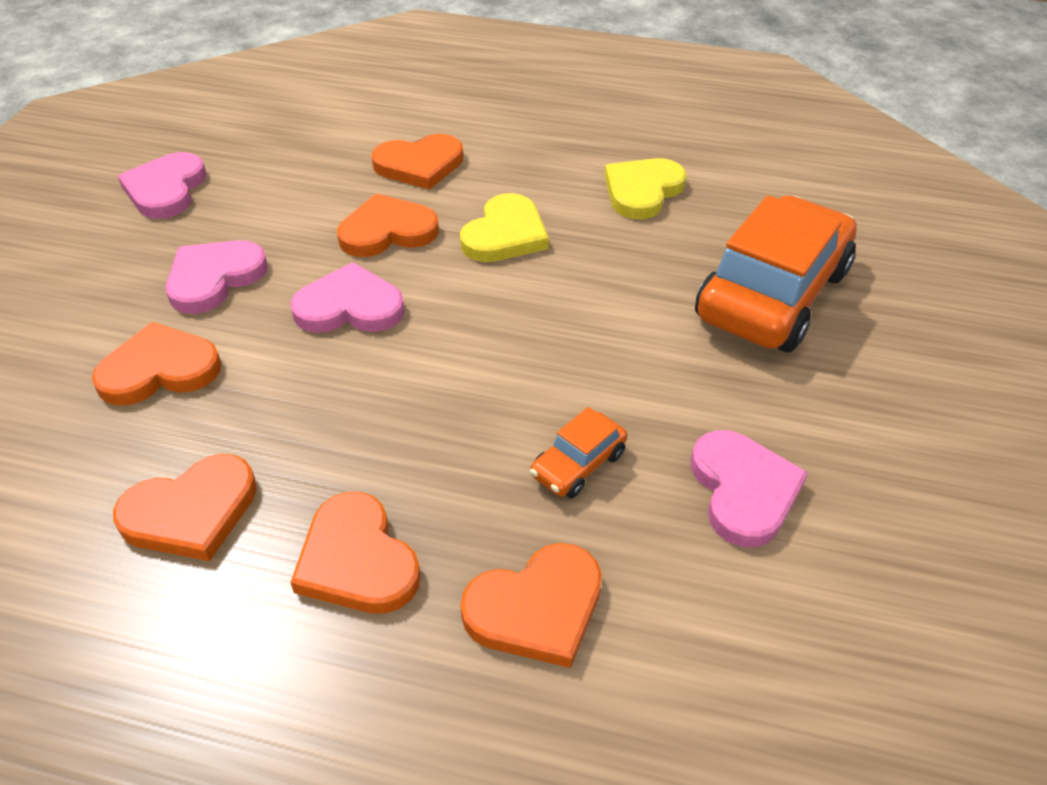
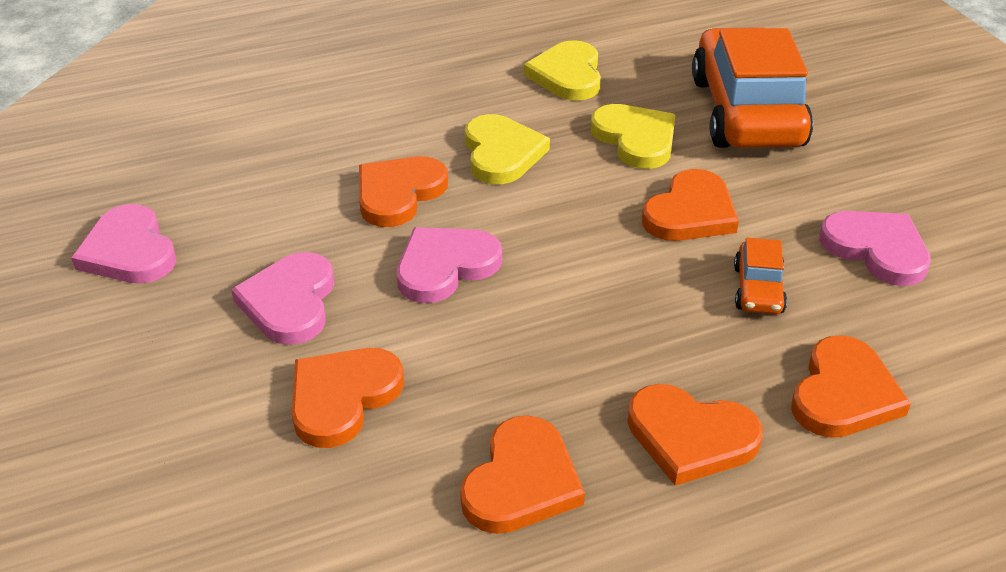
camera: 35 degrees left, 5 degrees down
orange heart [372,134,463,190] -> orange heart moved to [642,169,739,241]
none -> yellow heart [591,104,675,169]

